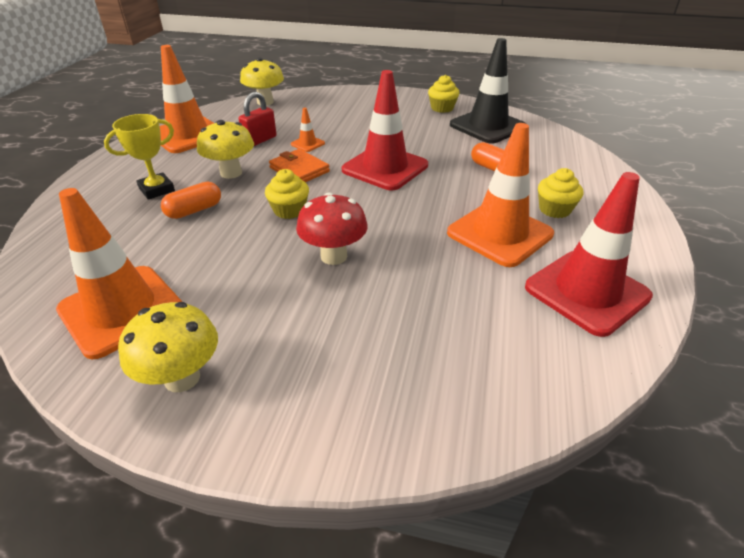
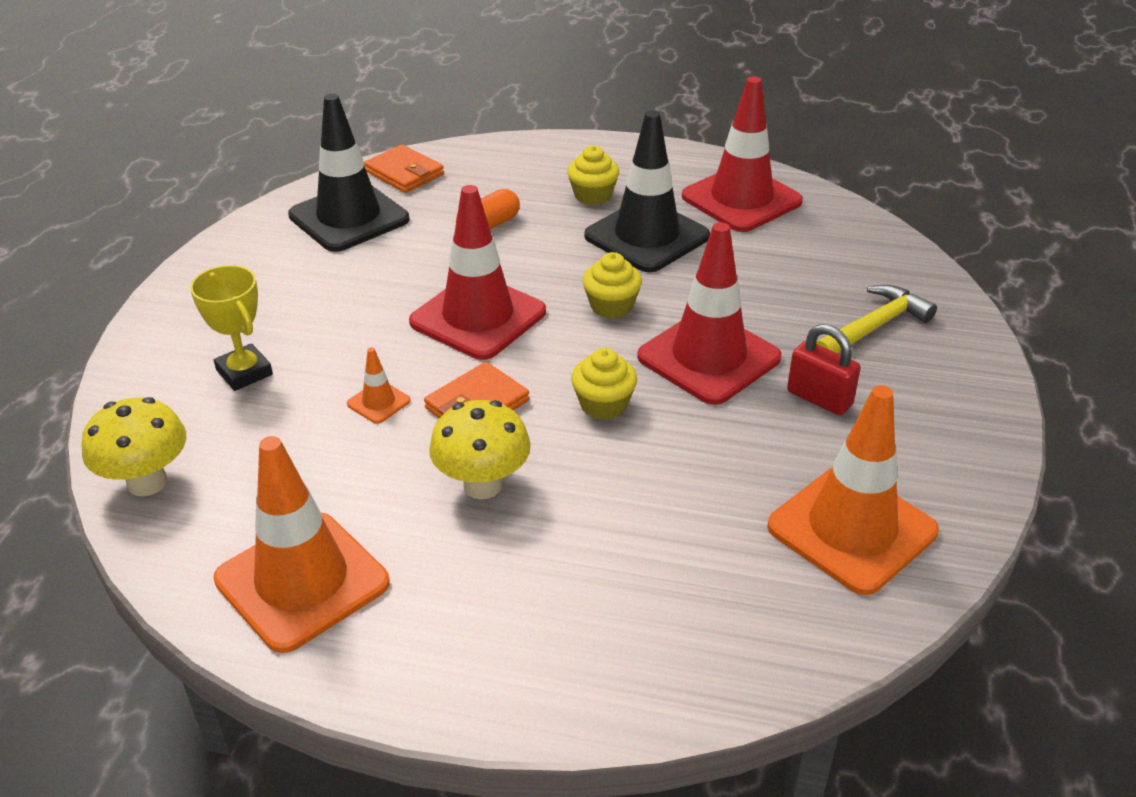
camera: 90 degrees left, 0 degrees up
yellow trophy [104,114,175,200] -> yellow trophy moved to [190,265,273,391]
yellow mushroom [118,302,218,392] -> none
orange capsule [161,182,221,219] -> none
red padlock [239,92,276,146] -> red padlock moved to [787,324,861,415]
red mushroom [296,192,368,265] -> red traffic cone [637,222,781,405]
yellow cupcake [428,75,459,113] -> yellow cupcake moved to [583,252,642,319]
orange traffic cone [447,123,554,267] -> black traffic cone [584,110,710,272]
none -> orange wallet [364,144,444,193]
none -> yellow hammer [816,285,937,353]

